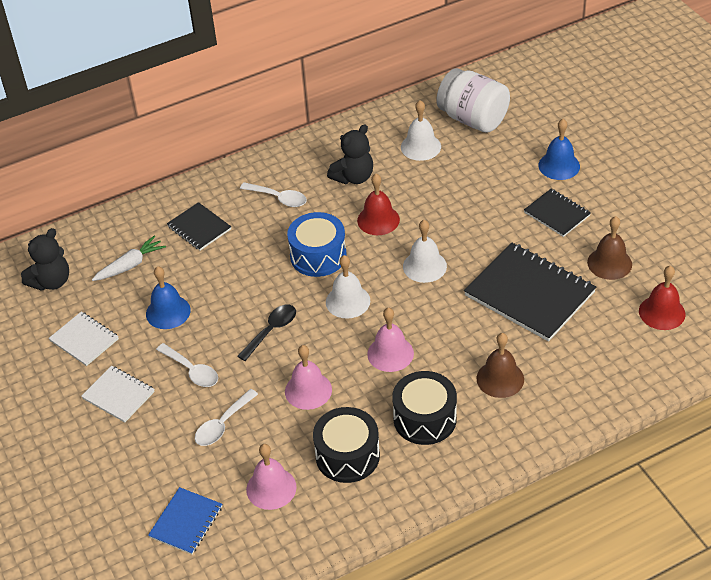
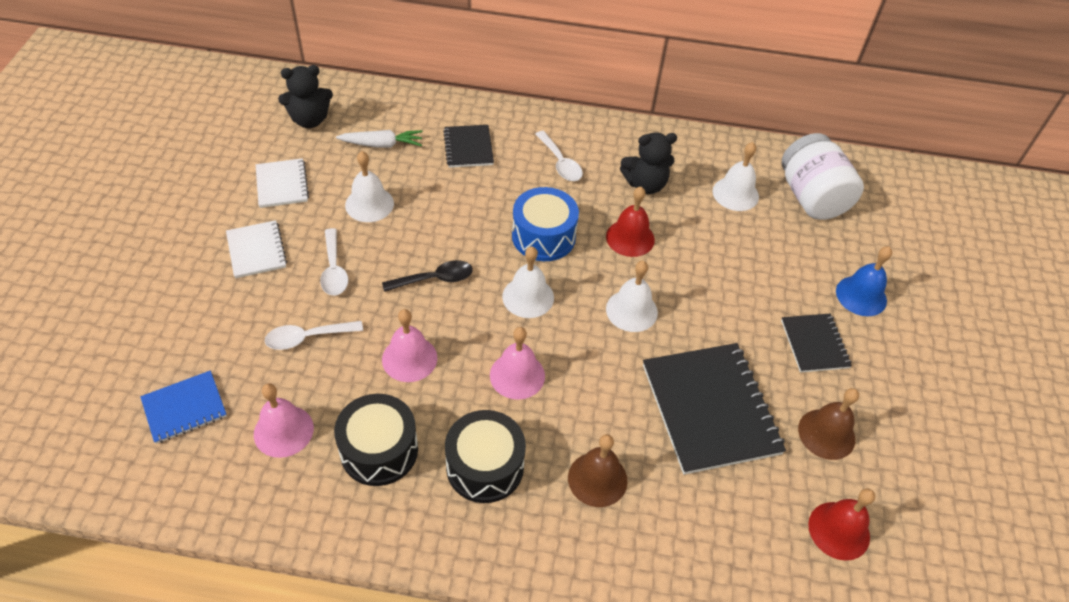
camera: 30 degrees right, 5 degrees up
blue bell [146,266,191,329] -> white bell [345,151,394,222]

